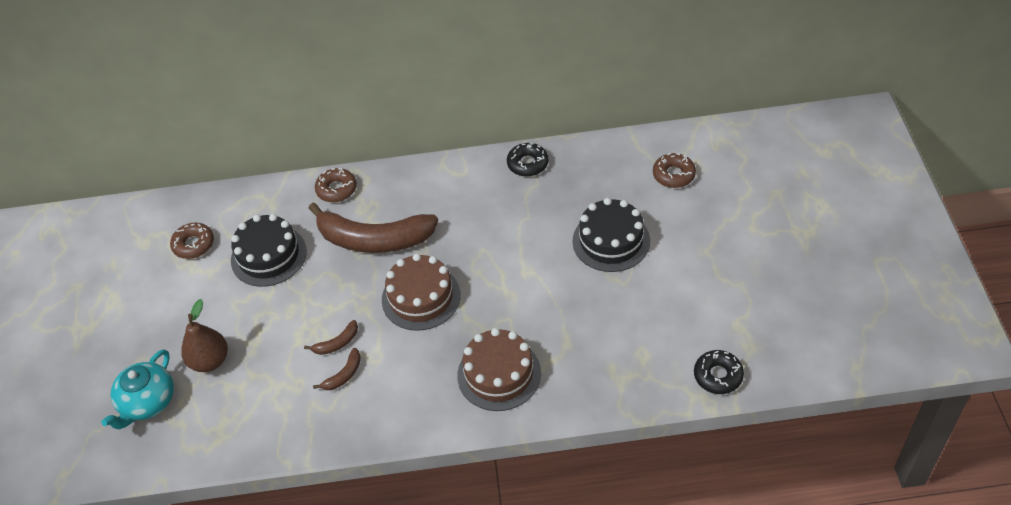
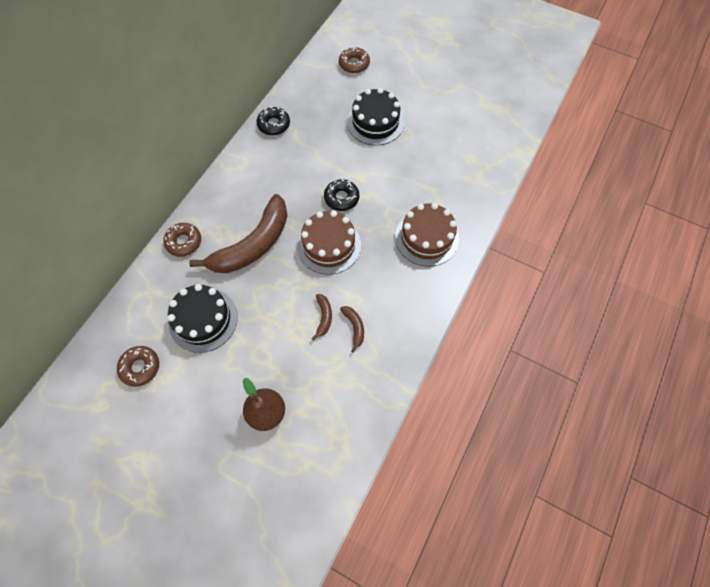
camera: 60 degrees left, 15 degrees up
turquoise teapot [101,349,174,429] -> none
black donut [694,350,744,394] -> black donut moved to [324,179,359,211]

